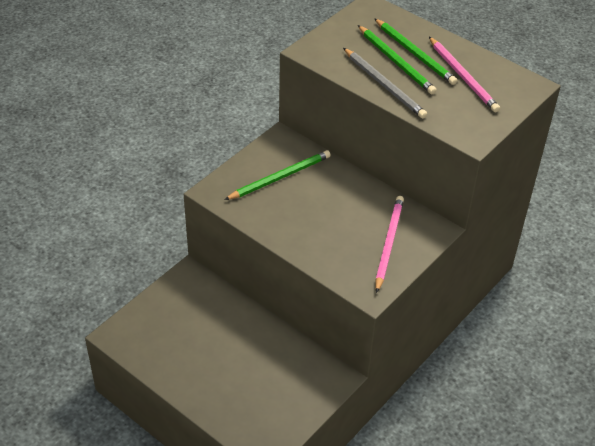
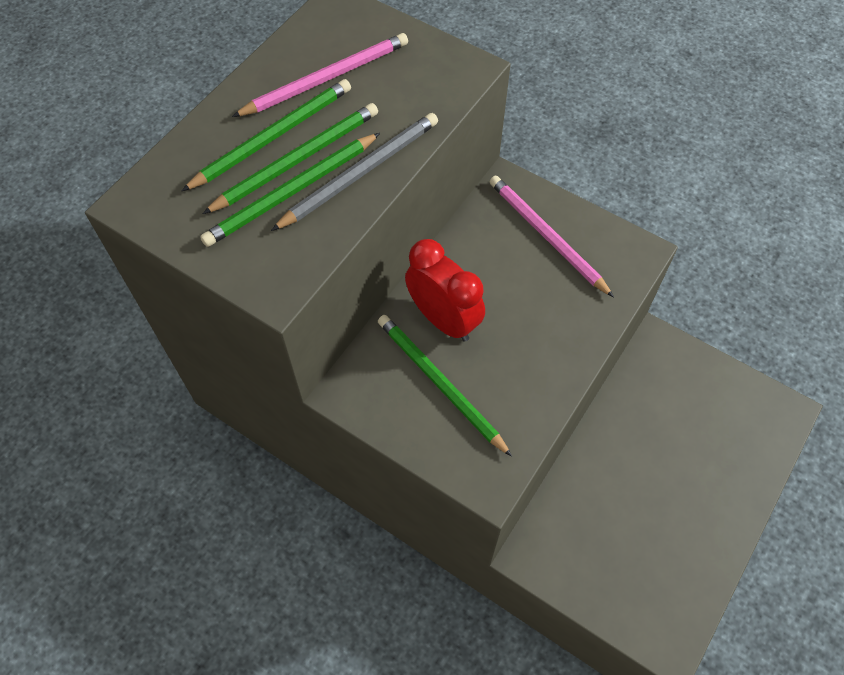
camera: 95 degrees left, 15 degrees up
pink pencil [375,196,404,293] -> pink pencil turned 45 degrees clockwise [489,176,614,297]
none -> green pencil [200,133,380,247]
none -> red clock [405,239,485,342]

